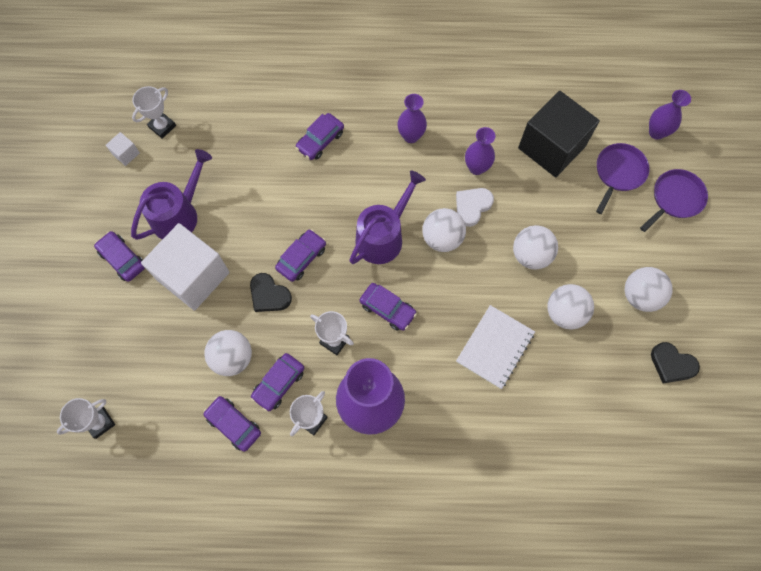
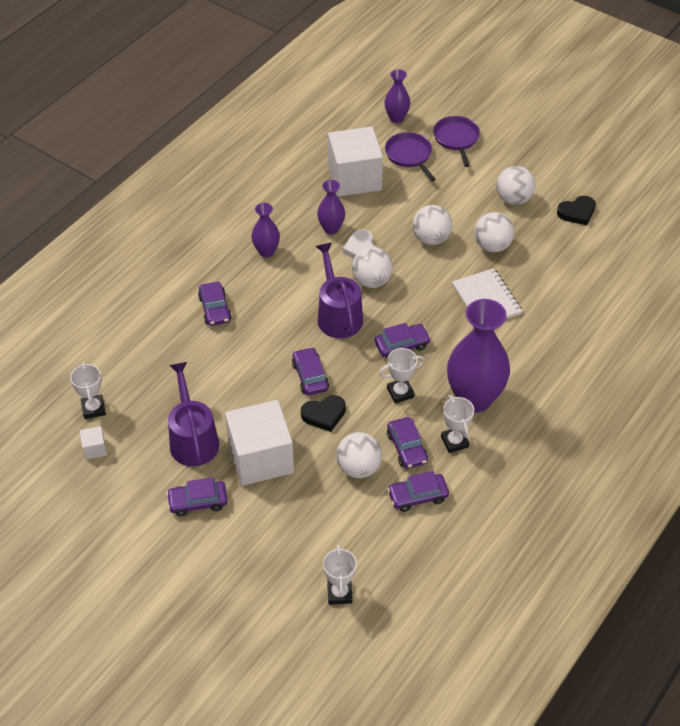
camera: 55 degrees left, 20 degrees down
black cube [518,91,600,177] -> white cube [328,127,383,197]

